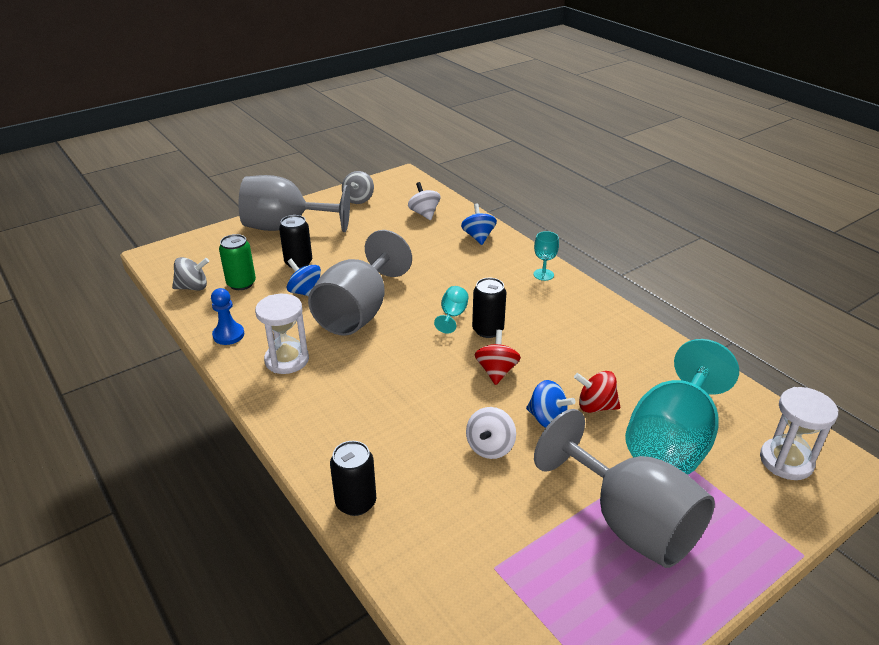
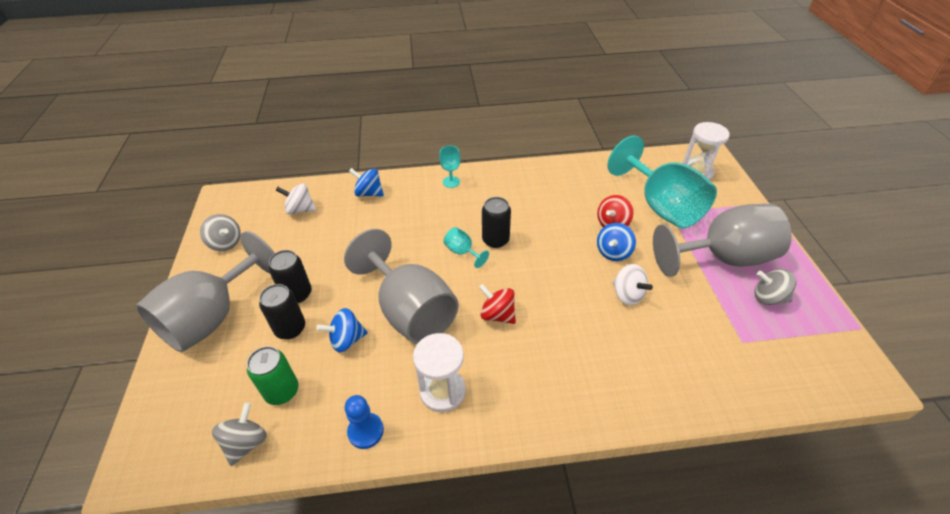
camera: 60 degrees left, 10 degrees up
black can [330,441,376,516] -> black can moved to [269,250,312,303]
red spinning top [475,330,521,385] -> red spinning top moved to [479,284,516,324]
blue spinning top [526,380,575,428] -> blue spinning top turned 150 degrees clockwise [597,223,636,261]
none -> grey spinning top [754,269,796,305]

